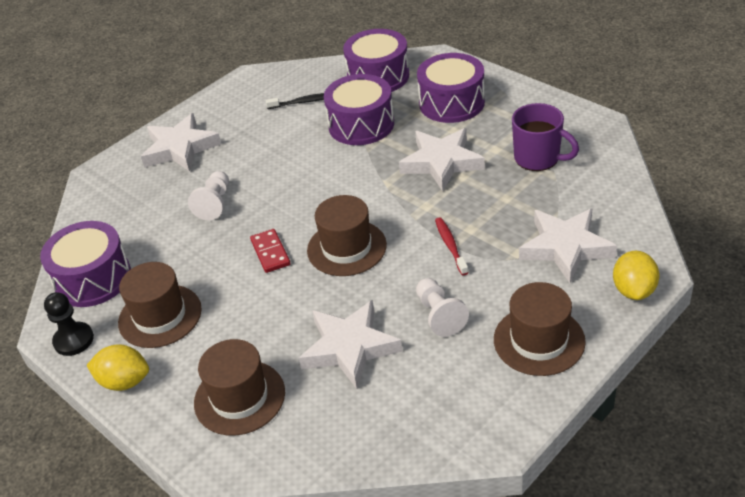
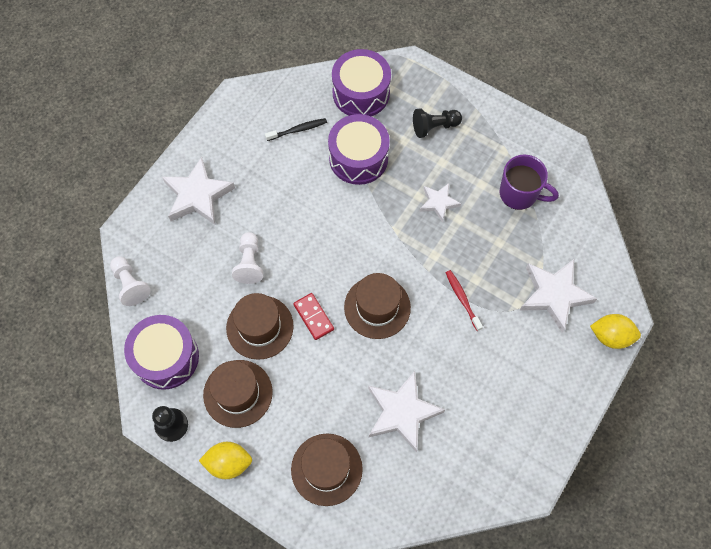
camera: 15 degrees left, 25 degrees up
white star [399,128,485,191] -> white star [420,183,461,223], size x0.57
white pawn [416,278,469,337] -> white pawn moved to [110,256,151,306]
purple drum [417,53,485,123] -> black pawn [413,108,462,138]
brown hat [494,282,586,376] -> brown hat moved to [226,293,294,360]
yellow lemon [613,251,660,300] -> yellow lemon turned 75 degrees counterclockwise [590,314,641,349]

